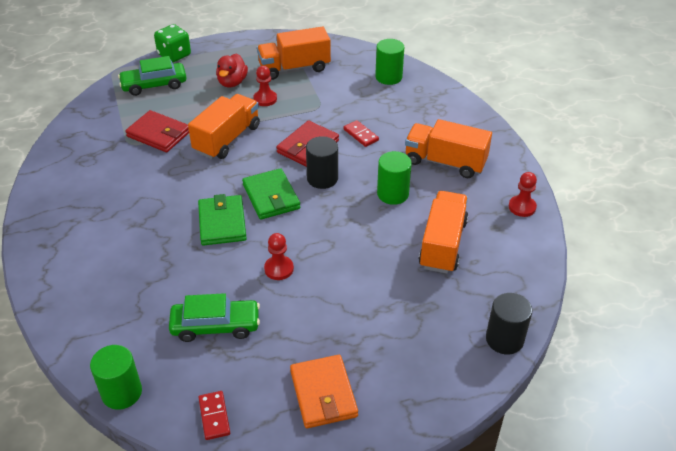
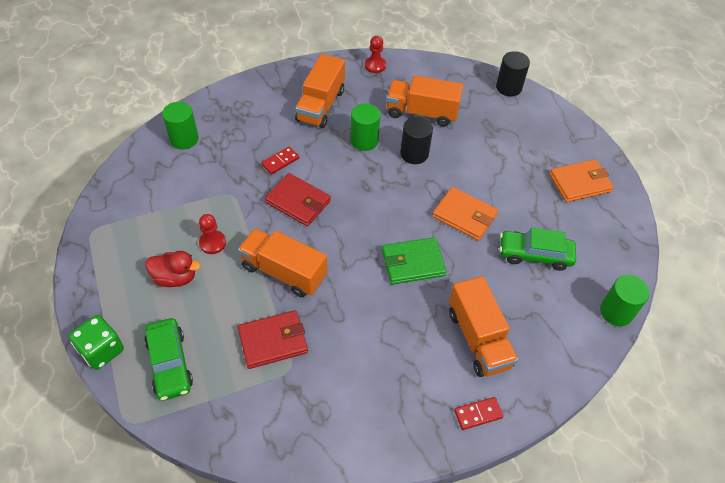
camera: 95 degrees left, 10 degrees up
red wallet [125,110,189,152] -> red wallet turned 45 degrees clockwise [238,310,308,369]
green car [169,293,260,342] -> green car turned 75 degrees counterclockwise [500,228,576,271]
red domino [198,391,230,440] -> red domino moved to [454,397,504,430]
green wallet [242,168,300,220] -> none
orange truck [257,26,331,80] -> orange truck moved to [449,276,518,377]
red pawn [264,233,294,280] -> orange wallet [432,187,498,241]
black cylinder [306,136,338,189] -> black cylinder moved to [400,117,433,164]

